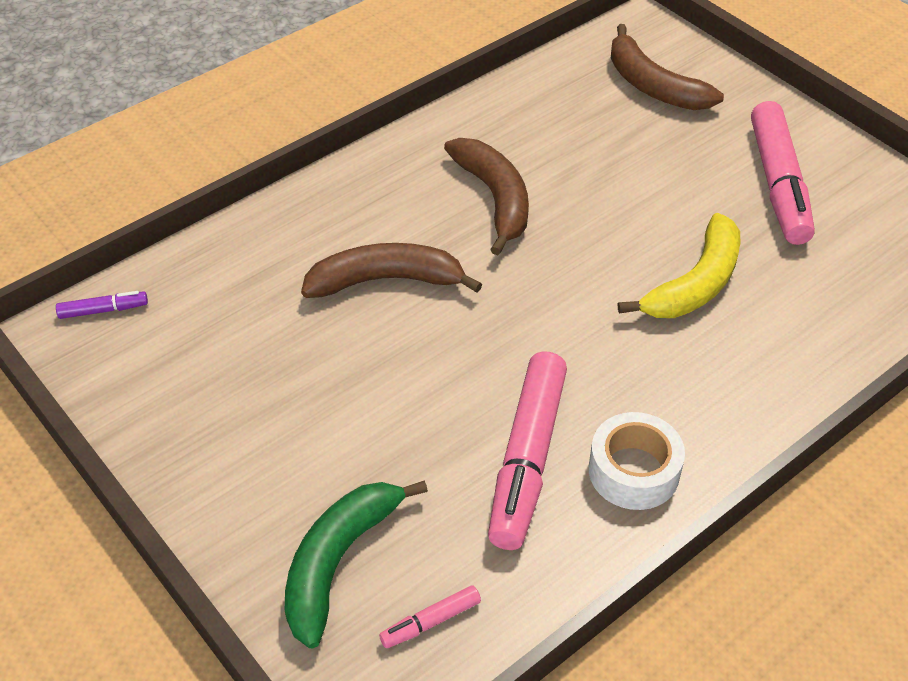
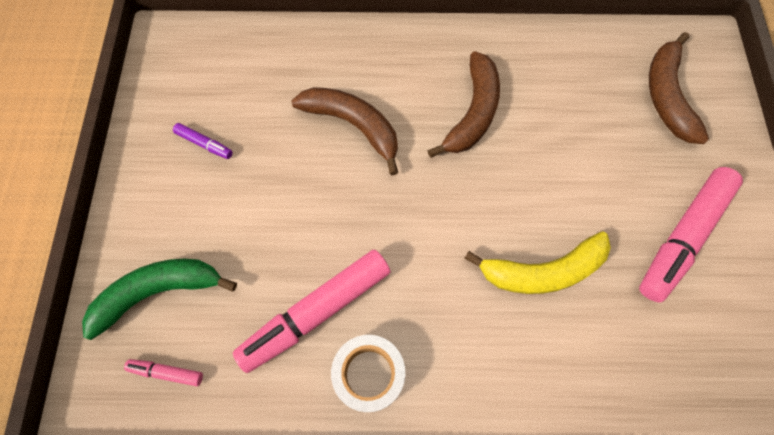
camera: 40 degrees right, 20 degrees up
purple marker [56,291,148,319] -> purple marker moved to [173,123,233,159]

